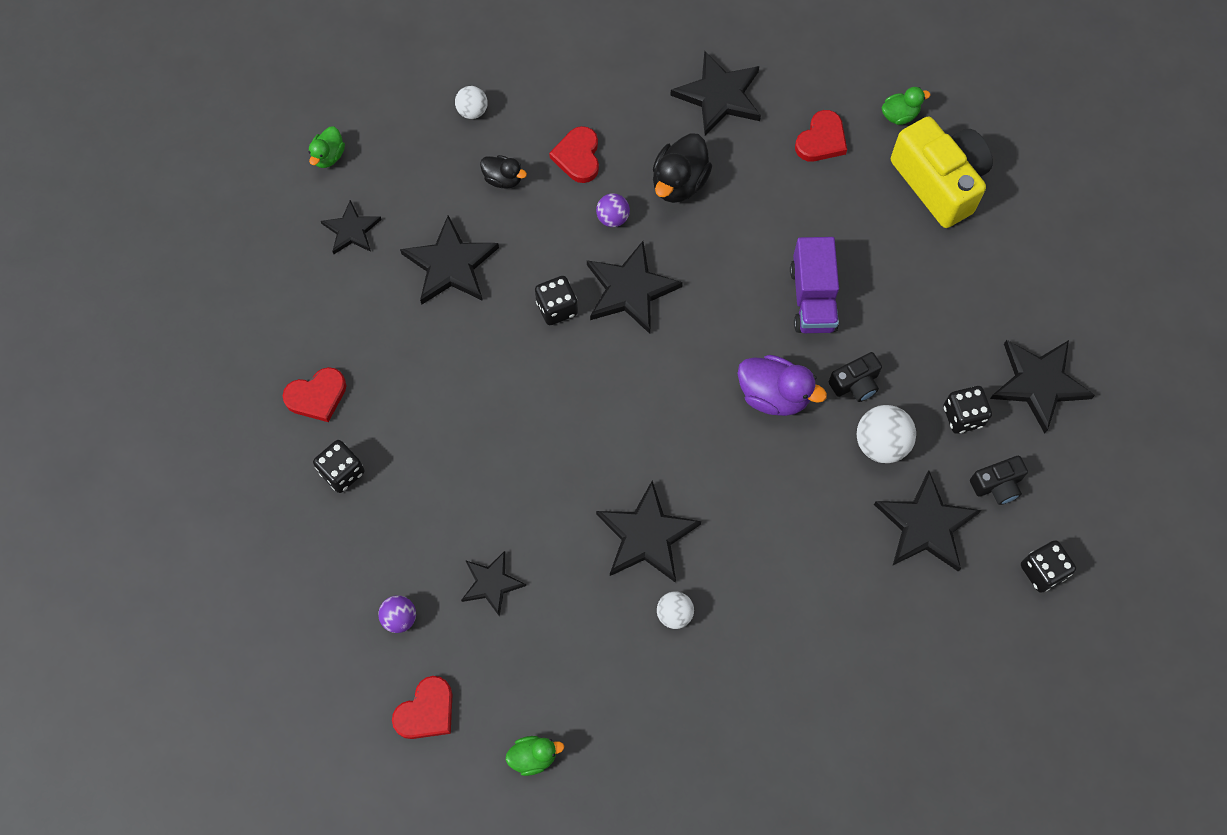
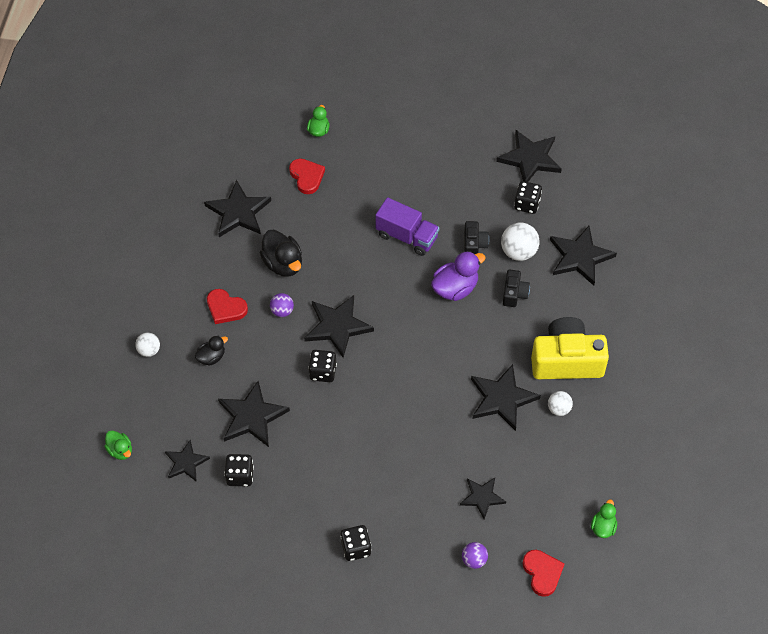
camera: 60 degrees left, 10 degrees down
red heart [283,367,346,422] -> none
yellow camera [891,117,993,228] -> yellow camera moved to [531,317,609,379]
black camera [970,456,1028,505] -> black camera moved to [503,270,530,307]
black dice [1021,540,1076,593] -> black dice moved to [224,454,254,486]

